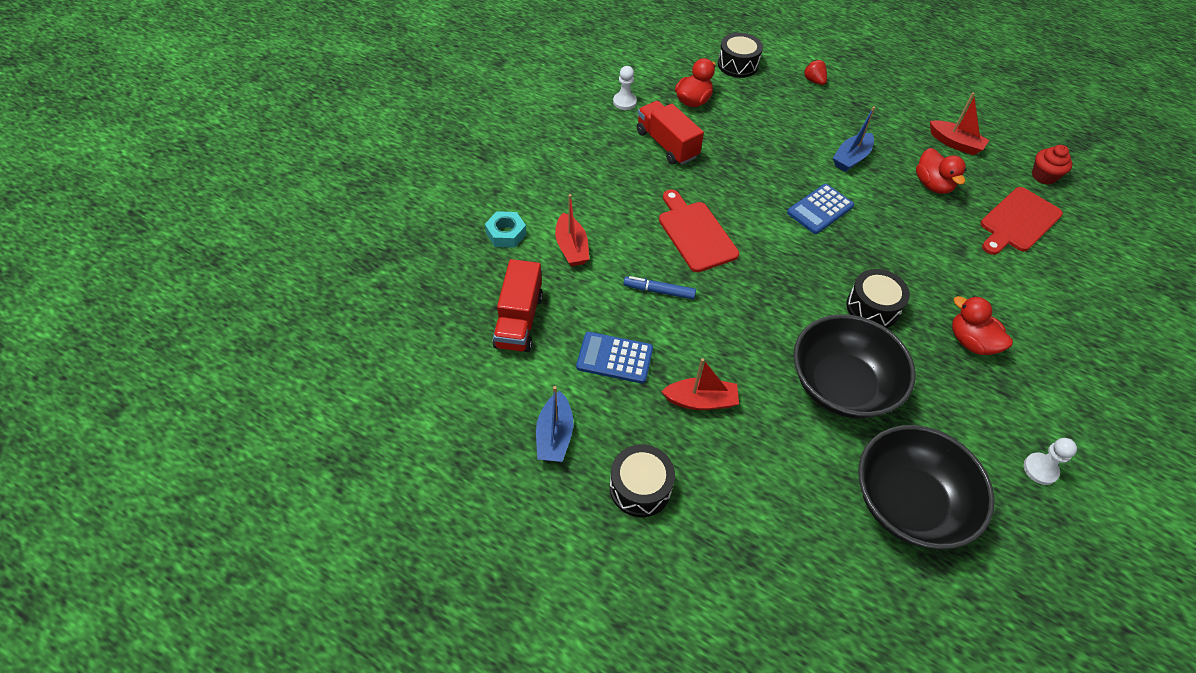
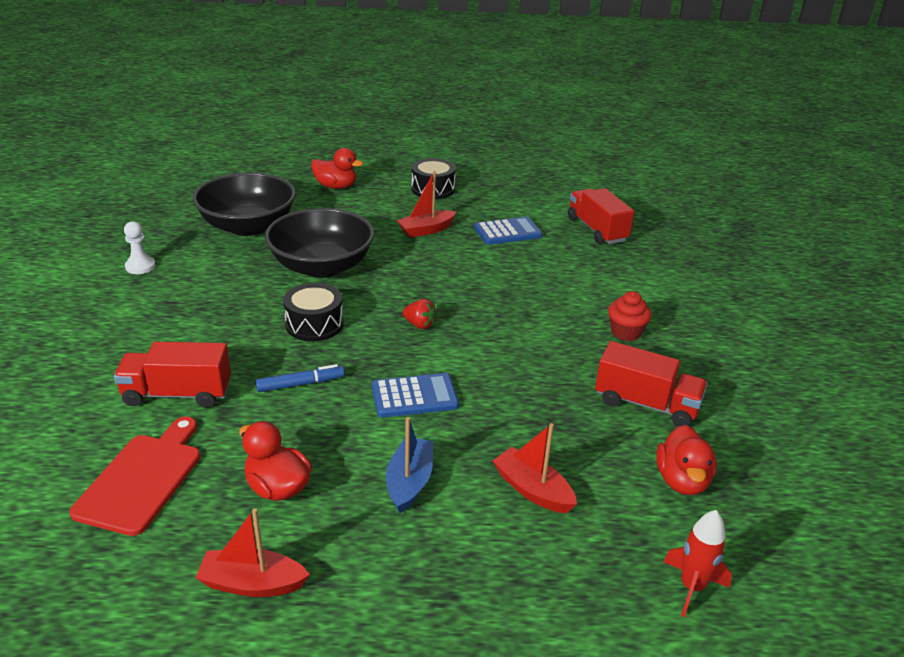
camera: 150 degrees right, 20 degrees down
turquoise nut [485,211,527,248] -> none
blue boat [536,386,573,462] -> none
red boat [555,194,589,267] -> red boat moved to [493,423,577,513]
white pawn [613,66,637,110] -> none
blue marker [623,276,696,299] -> blue marker moved to [256,364,344,392]
red cutting board [659,190,739,272] -> none
black drum [718,33,763,78] -> red rocket [663,510,732,617]
blue calculator [787,184,854,234] -> blue calculator turned 60 degrees clockwise [372,373,459,418]
red strawberry [803,59,827,85] -> red strawberry moved to [402,299,437,329]
red duck [952,296,1013,355] -> red duck moved to [311,148,363,189]
red cupcake [1032,145,1073,185] -> red cupcake moved to [608,291,652,341]
none -> red truck [114,342,231,408]

